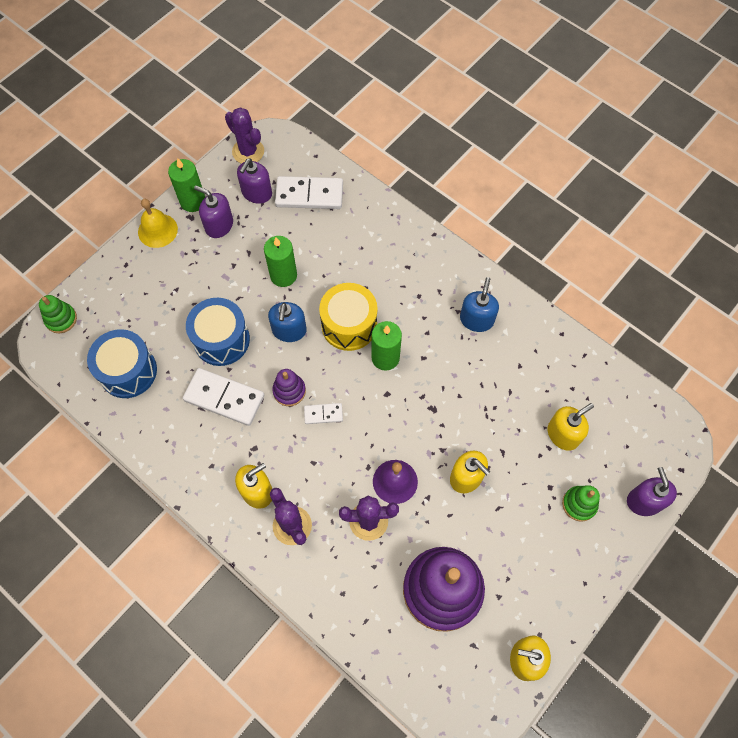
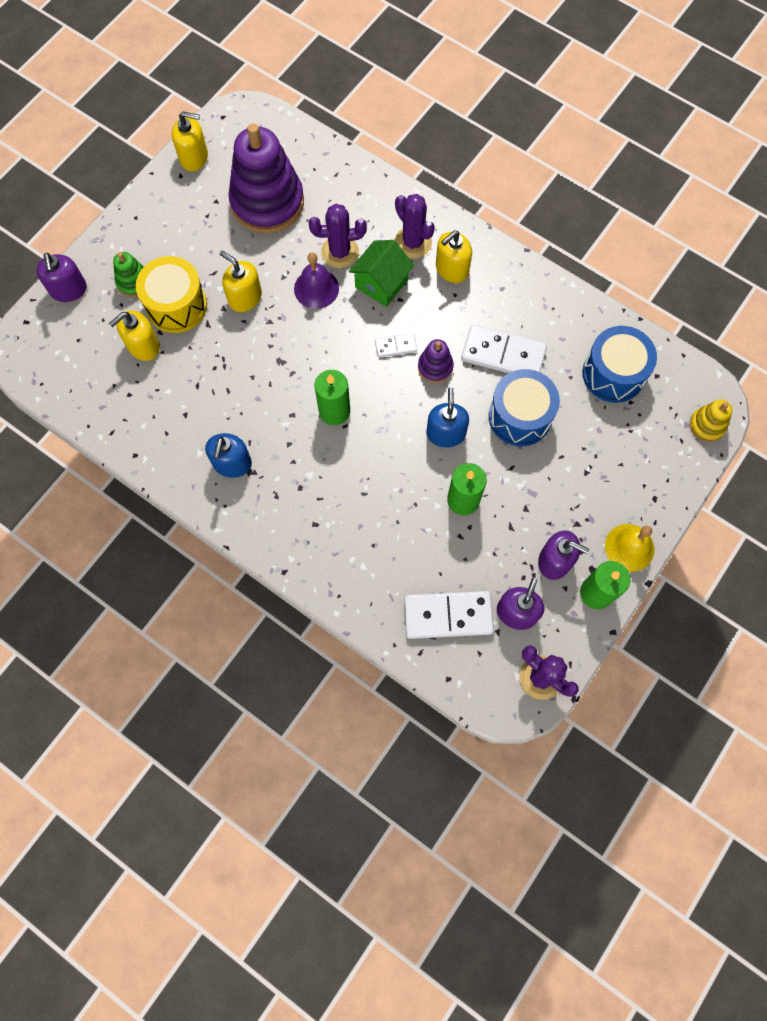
camera: 175 degrees right, 5 degrees up
green stacking toy [39,295,77,333] -> yellow stacking toy [689,399,732,442]
yellow drum [319,283,378,351] -> yellow drum moved to [136,256,207,333]
none -> green house [349,240,414,307]

